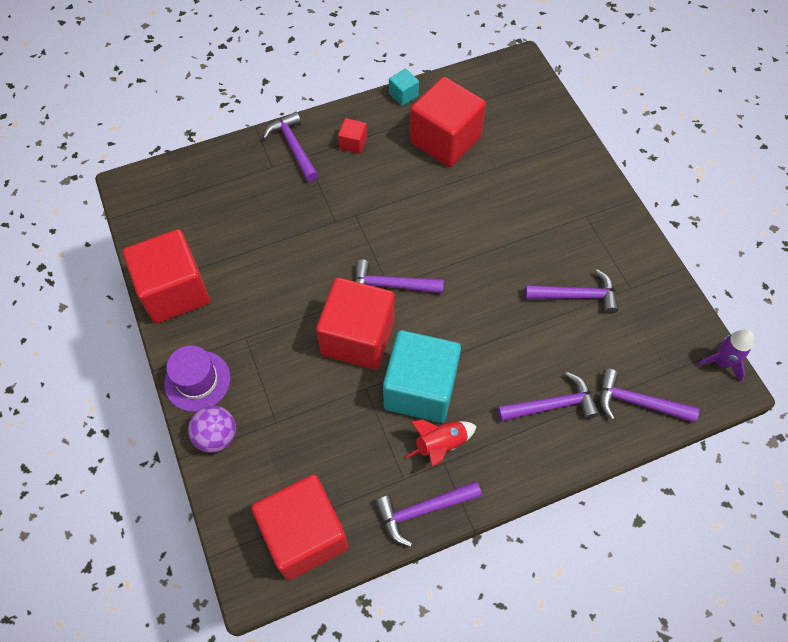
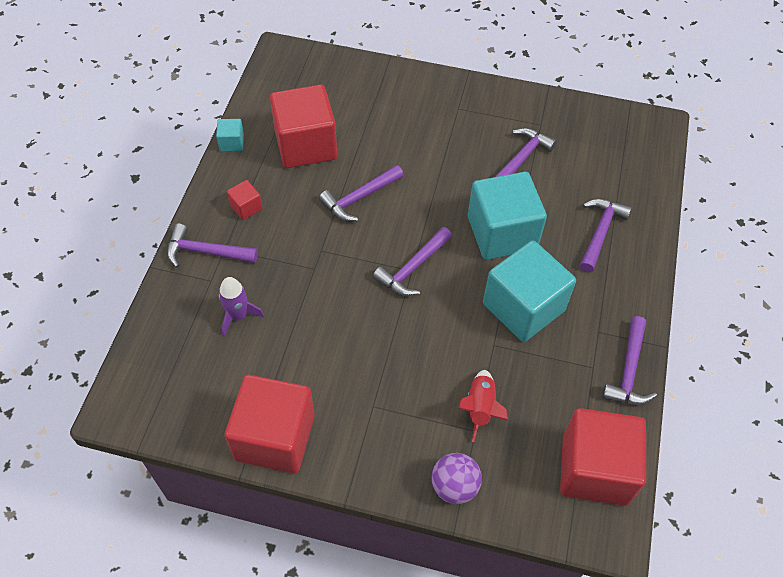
camera: 55 degrees left, 5 degrees down
purple hat [164,346,231,412] -> none
red cube [316,278,395,370] -> none
red rocket [405,419,477,467] -> red rocket moved to [458,370,508,442]
purple hammer [600,369,699,422] -> purple hammer moved to [319,165,404,221]
purple rocket [696,330,754,382] -> purple rocket moved to [219,277,264,336]
none -> turquoise cube [468,172,547,260]

